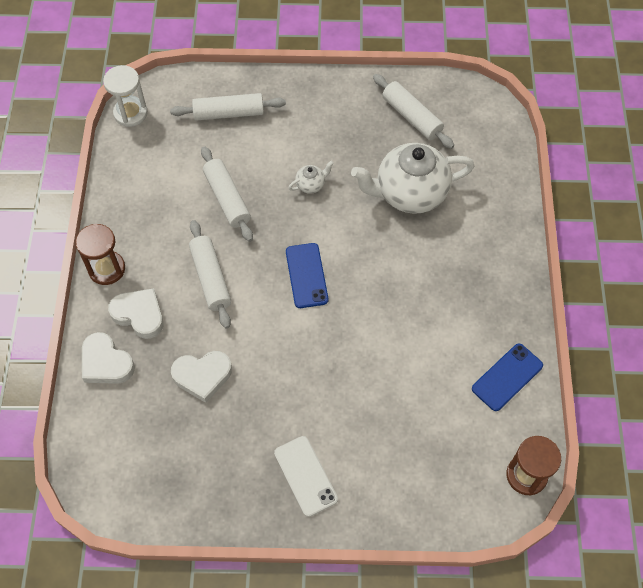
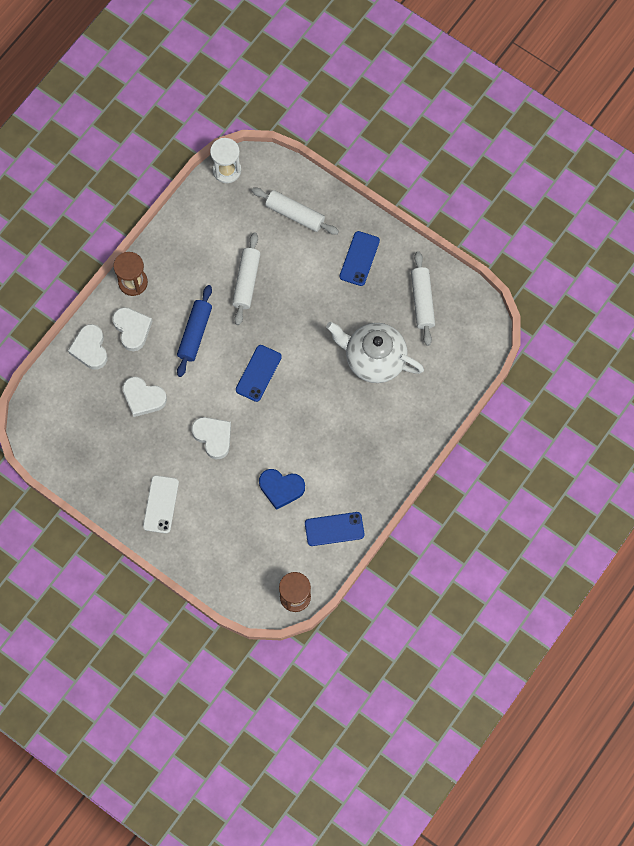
camera: 35 degrees right, 10 degrees up
white rolling pin [189,220,231,329] -> blue rolling pin [177,285,212,377]
white teapot [288,161,334,194] -> none
none -> white heart [191,417,231,459]
none -> blue heart [259,469,305,510]
none -> blue phone [340,231,380,286]

